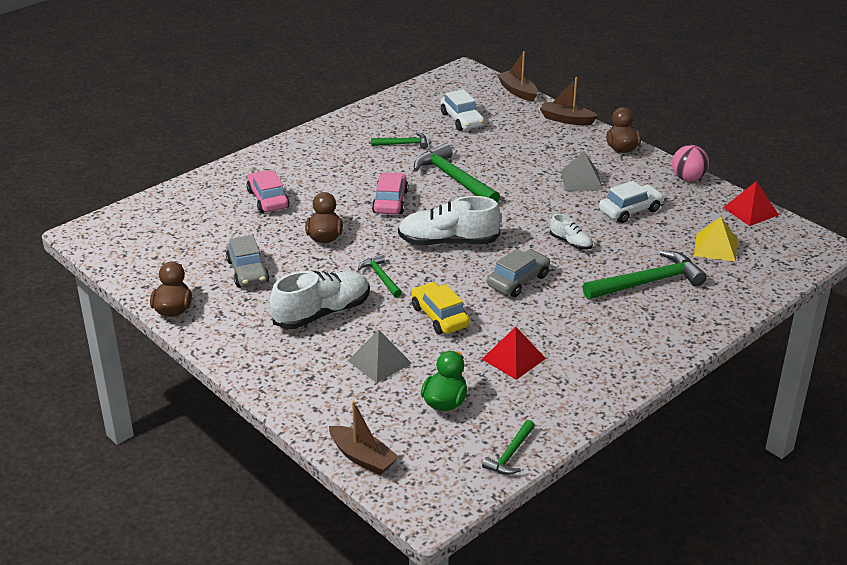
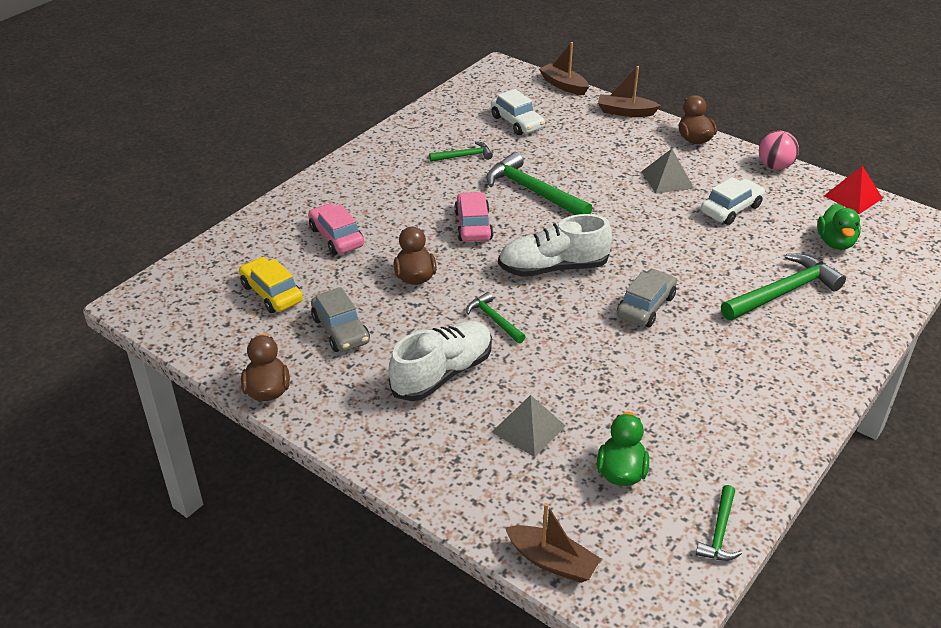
camera: 10 degrees left, 5 degrees up
yellow car [411,282,470,334] -> yellow car moved to [239,257,303,313]
red pyramid [482,326,546,380] -> none
white shoe [550,214,593,250] -> none
yellow pyramid [694,217,737,262] -> green duck [817,203,861,250]

